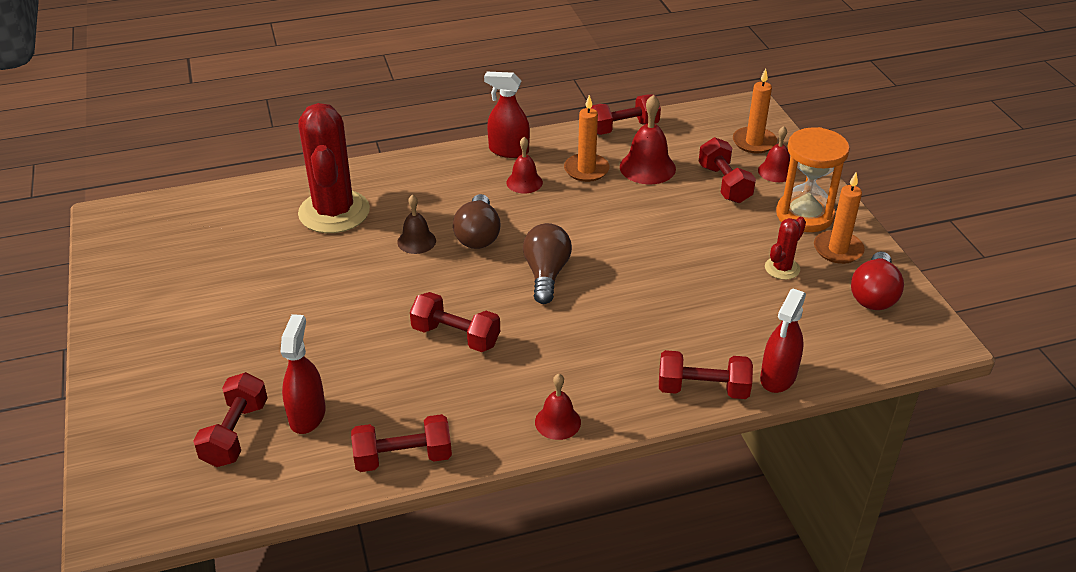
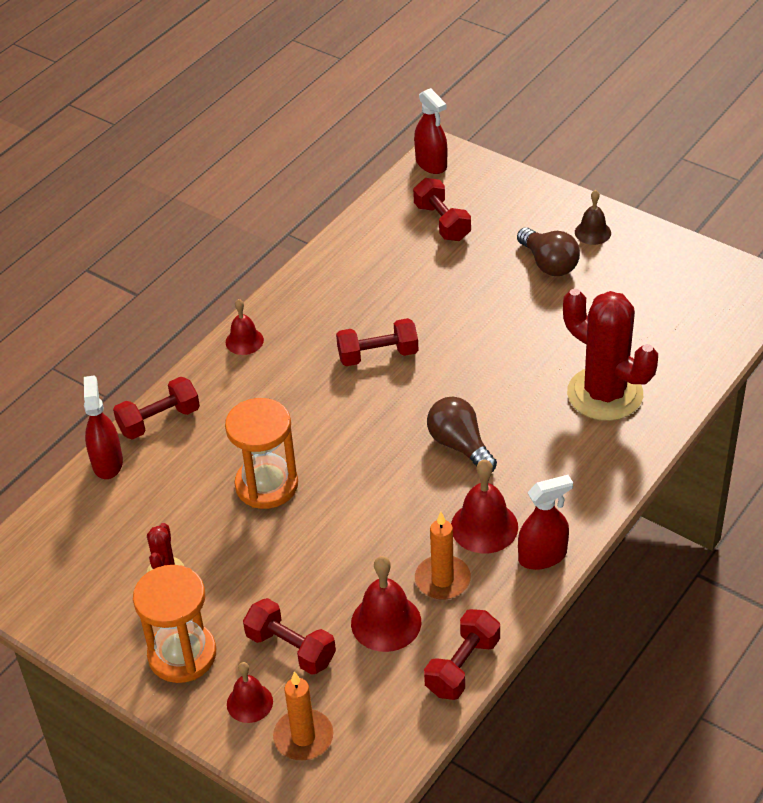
camera: 145 degrees right, 5 degrees up
red spray bottle [281,314,325,434] -> red spray bottle moved to [414,88,447,174]
red dumbbell [351,414,452,472] -> none
brown bell [397,194,436,254] -> brown bell moved to [575,190,611,245]
red bell [506,137,543,193] -> red bell [451,459,518,553], size x1.57
brown light bulb [523,223,572,304] -> brown light bulb moved to [517,227,580,276]
orange candle [814,172,865,264] -> none
red light bulb [851,252,904,310] -> none
none -> orange hourglass [225,398,298,509]

